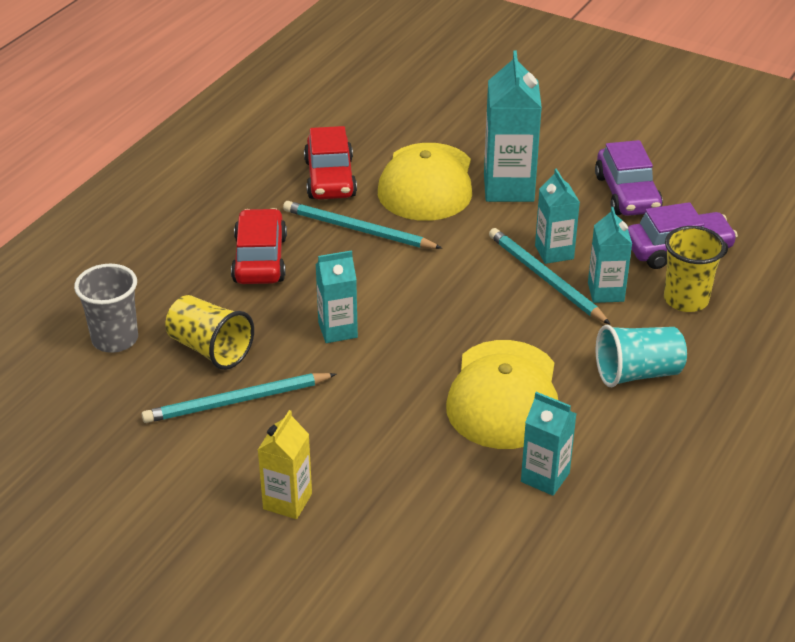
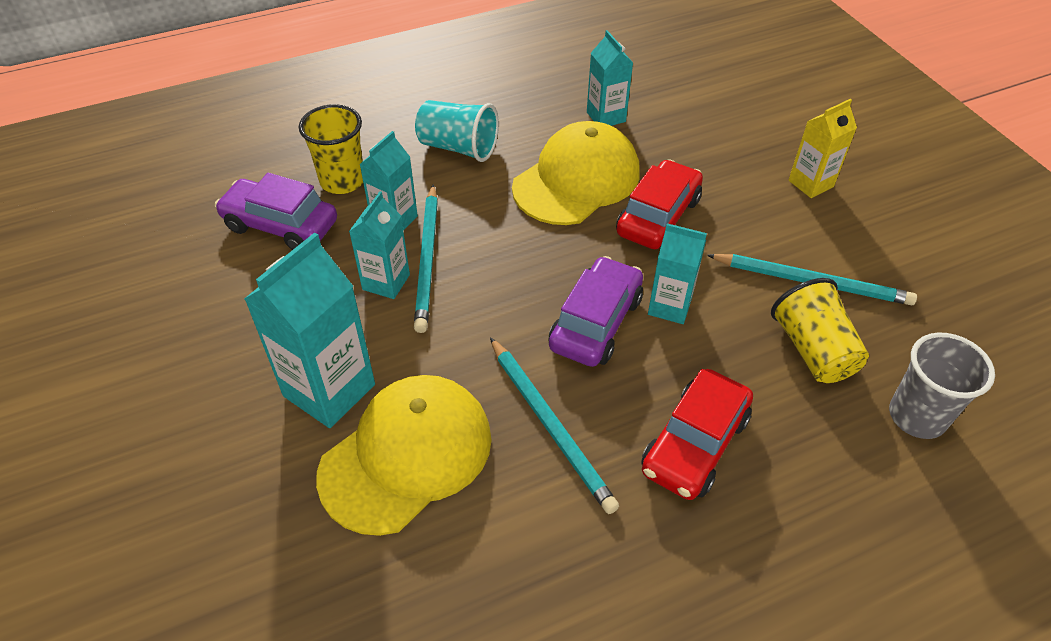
camera: 145 degrees left, 10 degrees up
red car [304,126,357,199] -> red car moved to [616,159,703,249]
purple car [595,140,663,216] -> purple car moved to [549,256,643,367]

